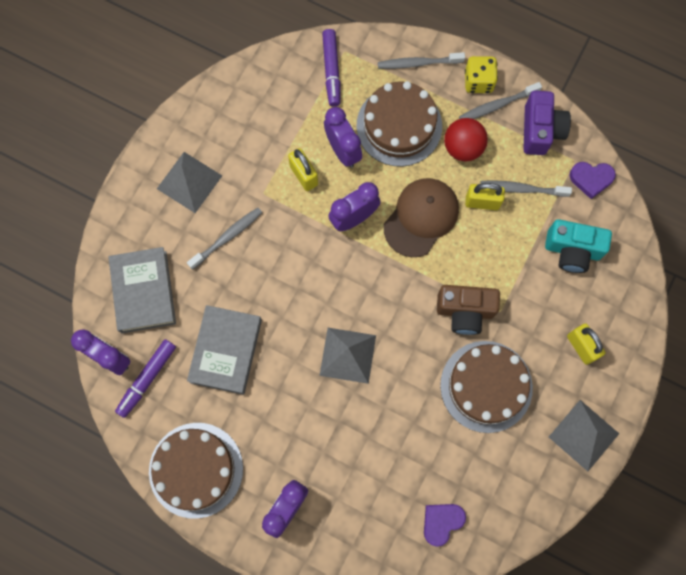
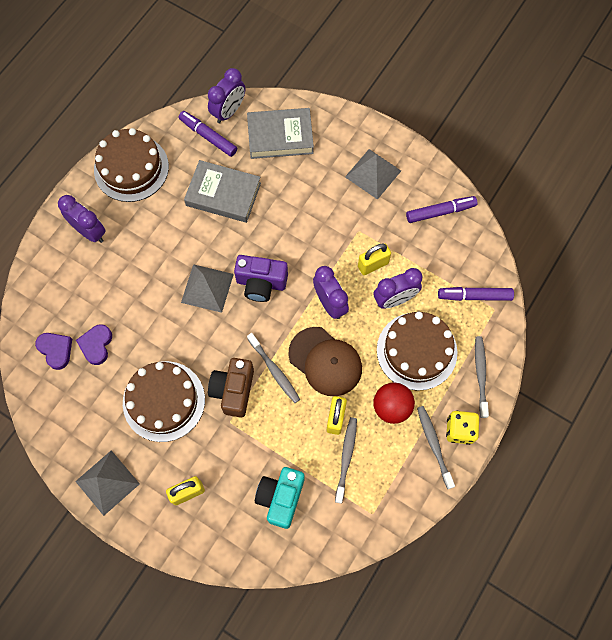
camera: 95 degrees right, 5 degrees down
grey toothbrush [187,208,262,270] -> grey toothbrush moved to [247,333,300,403]
purple camera [523,90,571,155] -> purple camera moved to [234,255,288,302]
purple heart [570,162,616,199] -> purple heart moved to [76,324,112,365]
none -> purple marker [406,196,477,223]

